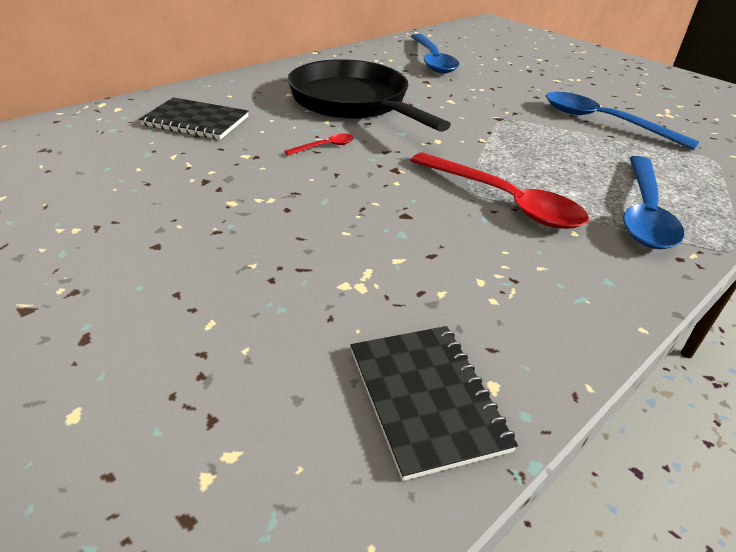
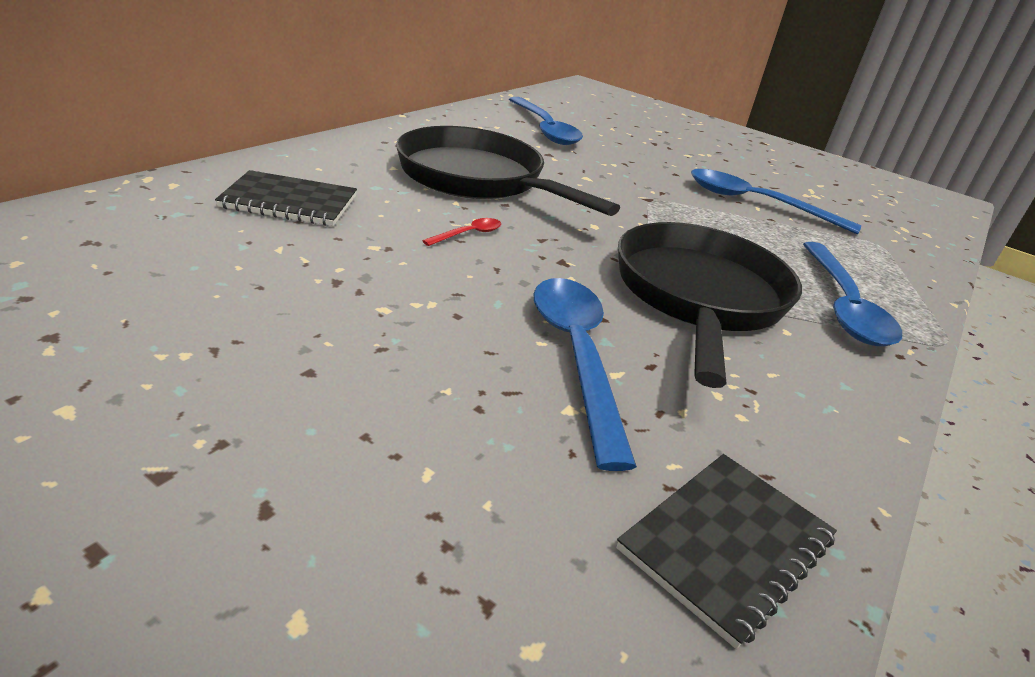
camera: 15 degrees left, 5 degrees down
black notebook [351,326,518,481] -> black notebook turned 75 degrees clockwise [616,454,837,649]
red spoon [410,152,589,229] -> black pan [618,222,802,388]
none -> blue spoon [533,278,637,471]

